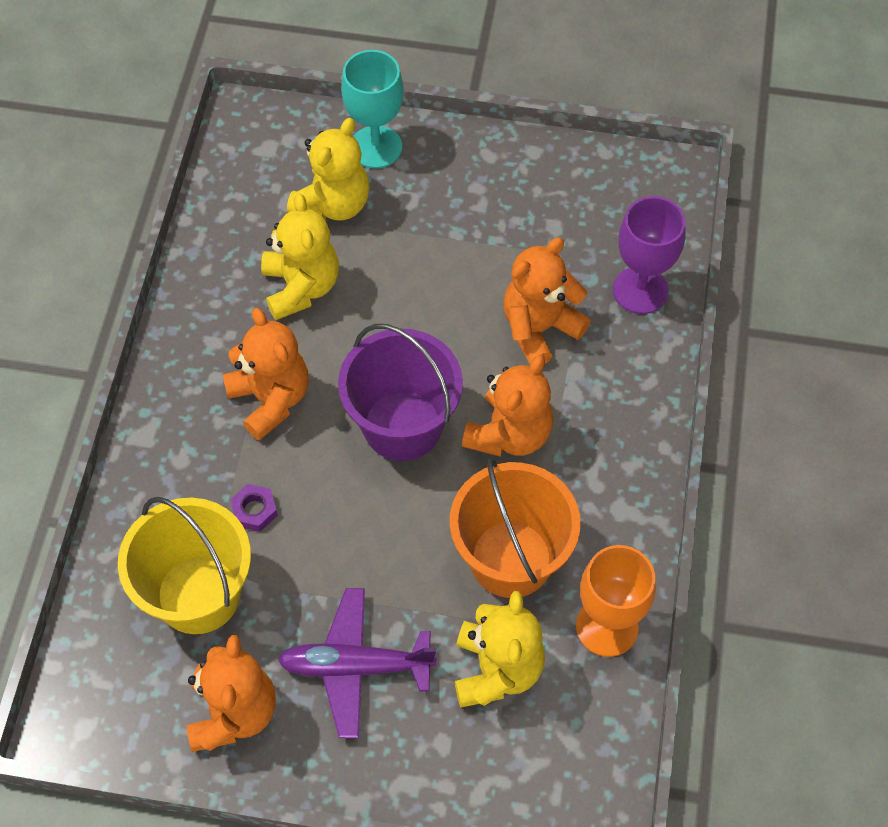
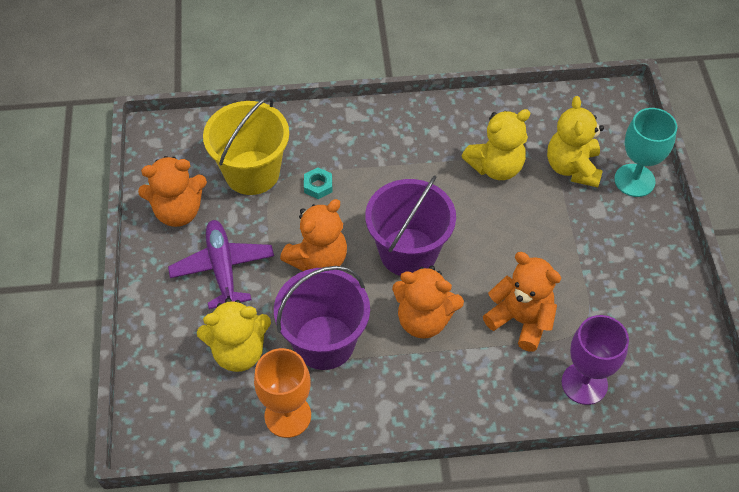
camera: 75 degrees right, 5 degrees down
orange teddy bear [223,308,309,441] -> orange teddy bear moved to [280,199,347,271]
purple nut [230,484,278,532] -> turquoise nut [304,168,332,199]
yellow teddy bear [287,118,370,220] -> yellow teddy bear turned 75 degrees clockwise [547,96,604,187]
orange bucket [450,458,581,598] -> purple bucket [274,266,370,370]

